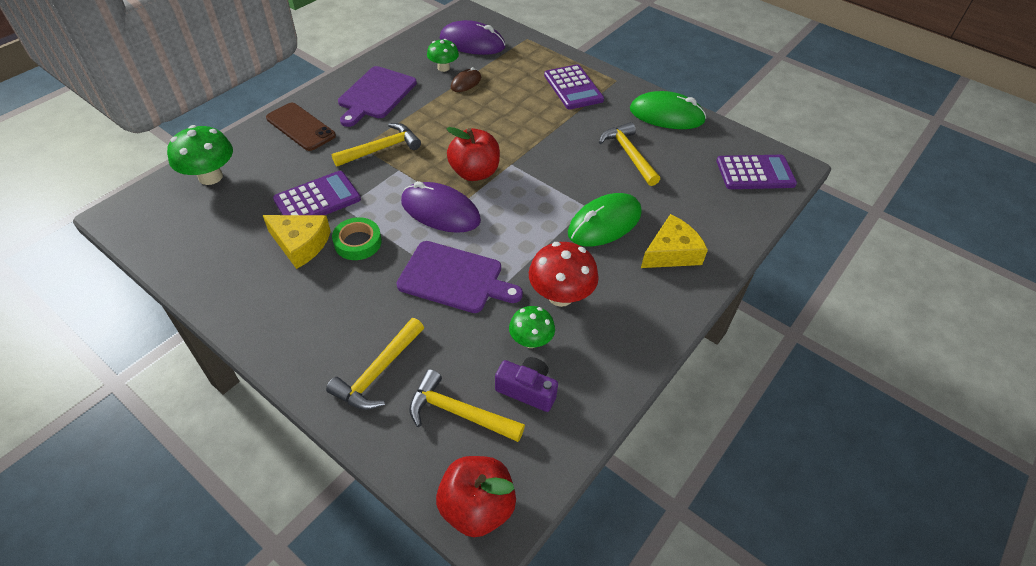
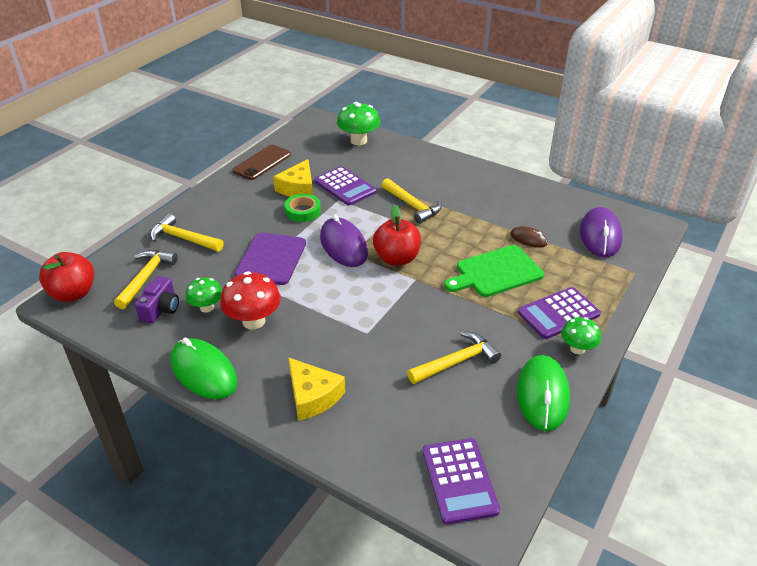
camera: 85 degrees right, 10 degrees down
brown phone [266,103,336,151] -> brown phone moved to [232,145,291,180]
purple cutting board [338,66,417,127] -> none
purple mouse [401,181,481,233] -> purple mouse turned 45 degrees counterclockwise [320,215,368,267]
green mushroom [427,39,459,72] -> green mushroom moved to [561,317,601,354]
green mouse [568,193,641,246] -> green mouse moved to [171,338,237,399]
none -> green cutting board [444,245,544,297]

